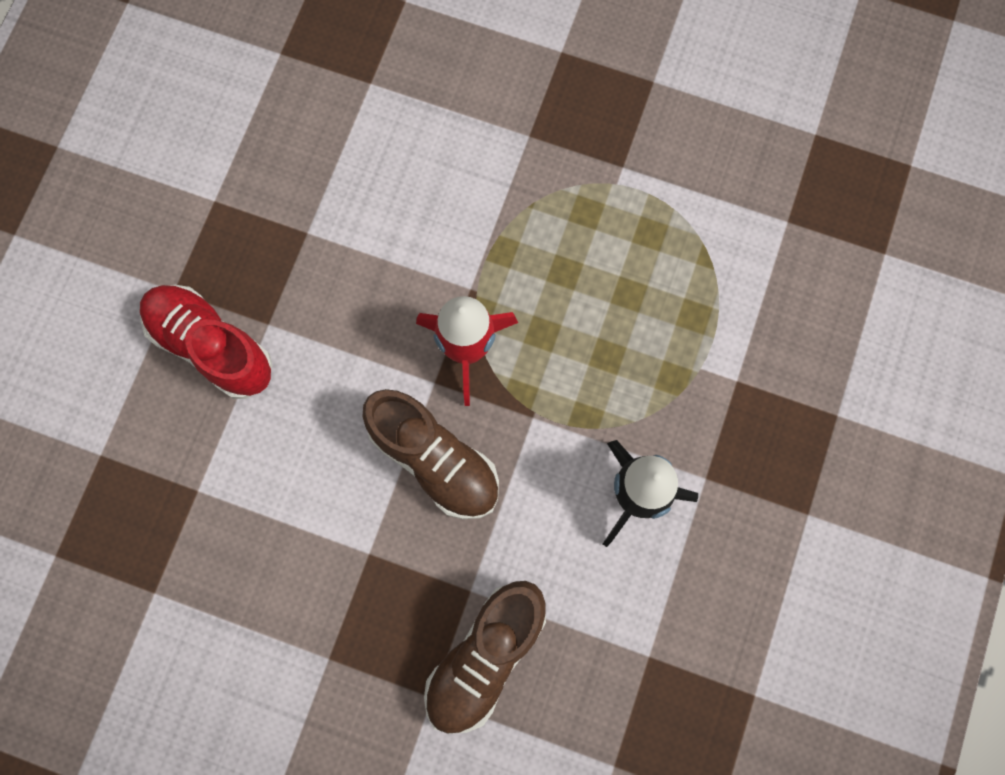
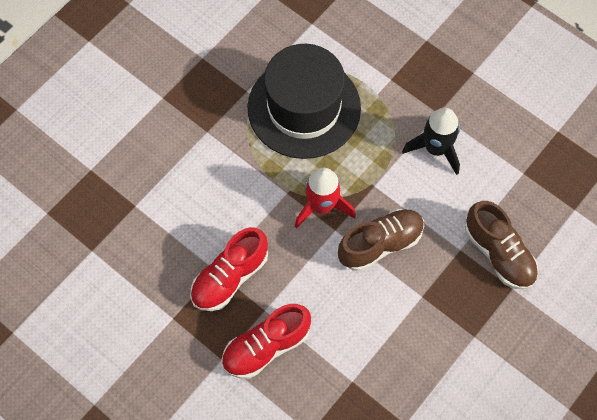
camera: 70 degrees left, 10 degrees down
none -> red shoe [190,227,268,311]
none -> black hat [247,44,361,159]

